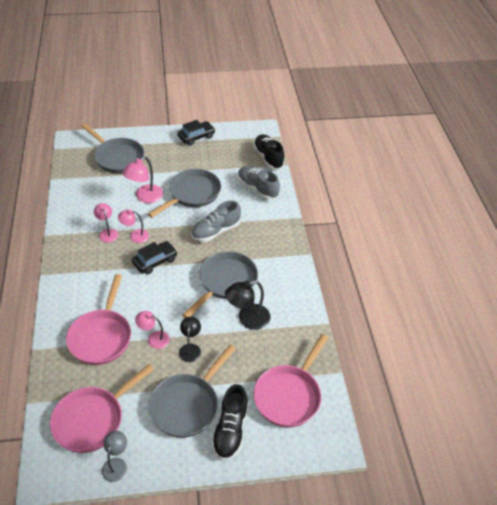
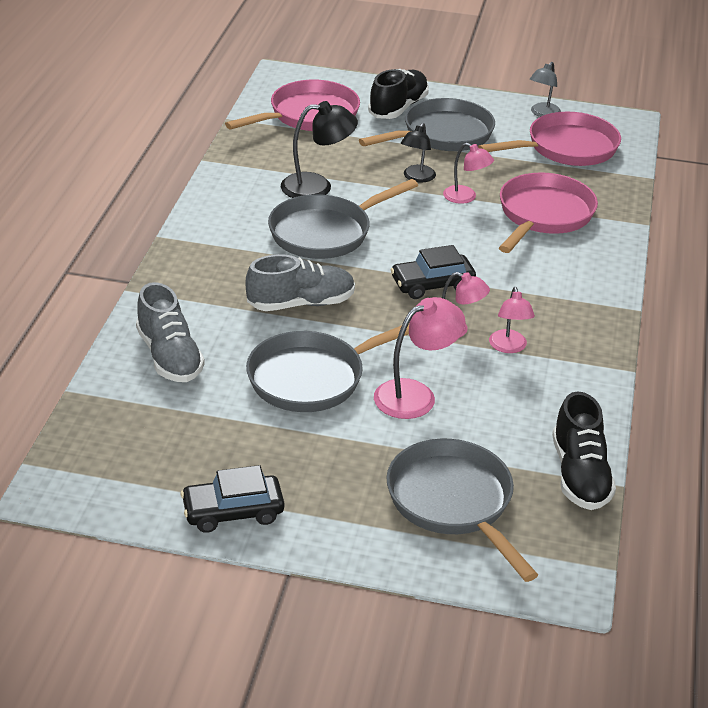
camera: 160 degrees left, 10 degrees down
black shoe [253,134,285,169] -> black shoe moved to [552,391,616,510]

